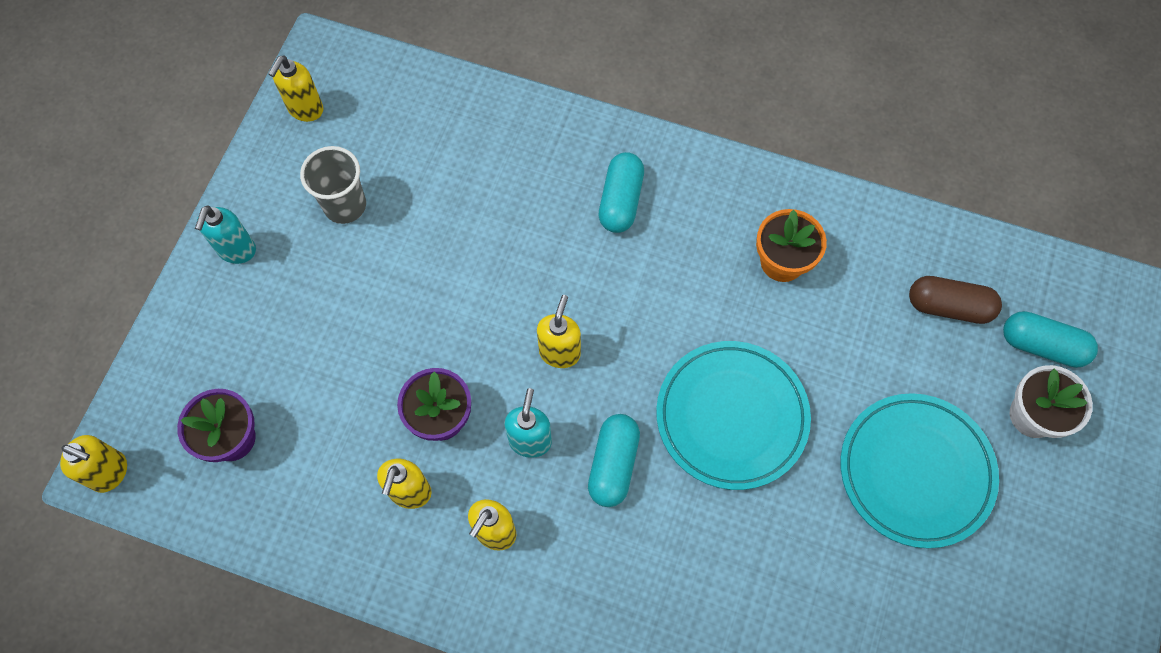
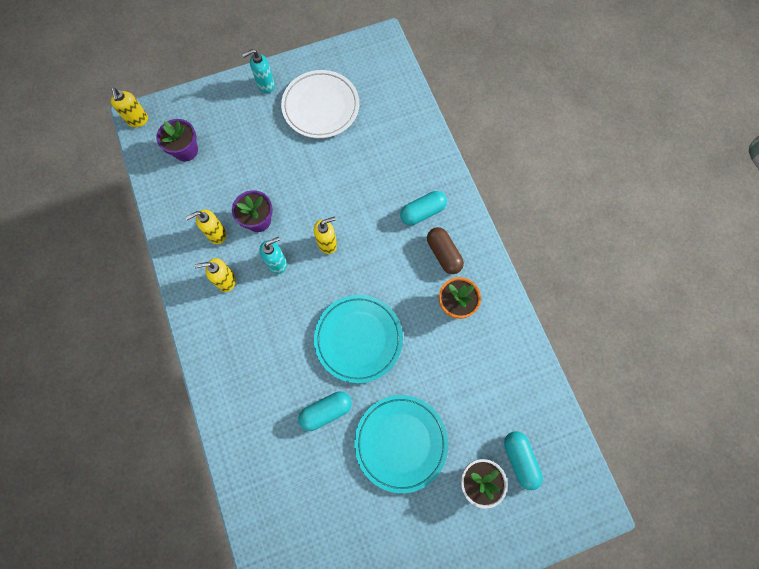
camera: 50 degrees right, 5 degrees up
yellow soap dispenser [268,56,323,122] -> none
grey cup [300,146,366,224] -> white plate [281,70,359,138]
turquoise capsule [588,414,640,507] -> turquoise capsule moved to [298,392,352,431]
brown capsule [909,276,1002,324] -> brown capsule moved to [427,227,464,274]

